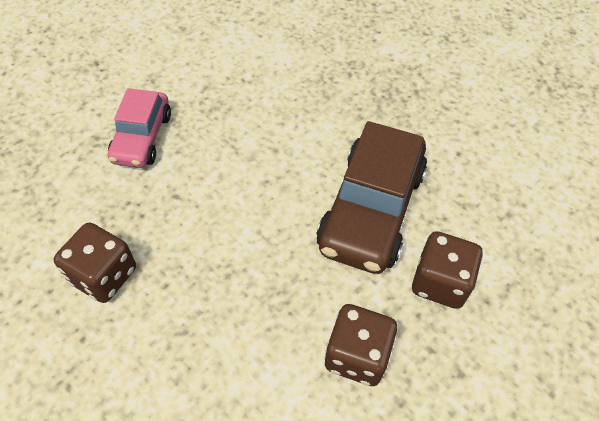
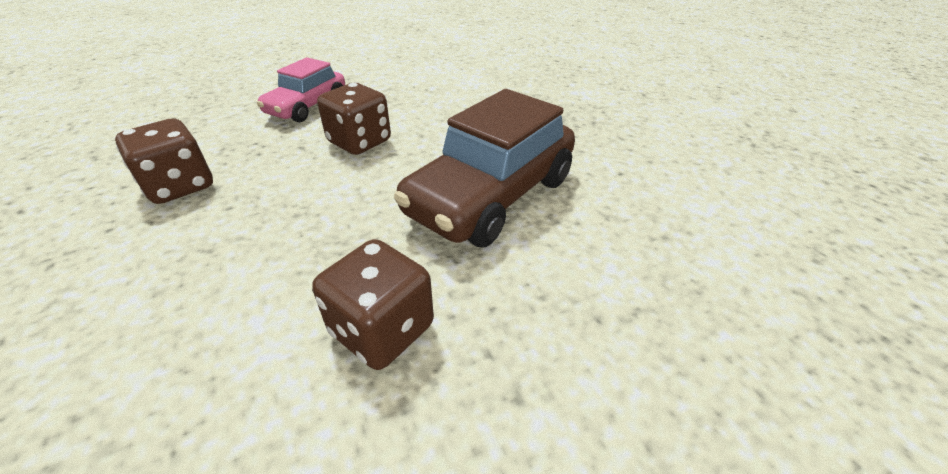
camera: 20 degrees right, 15 degrees down
brown dice [412,231,483,309] -> brown dice moved to [317,83,391,155]

